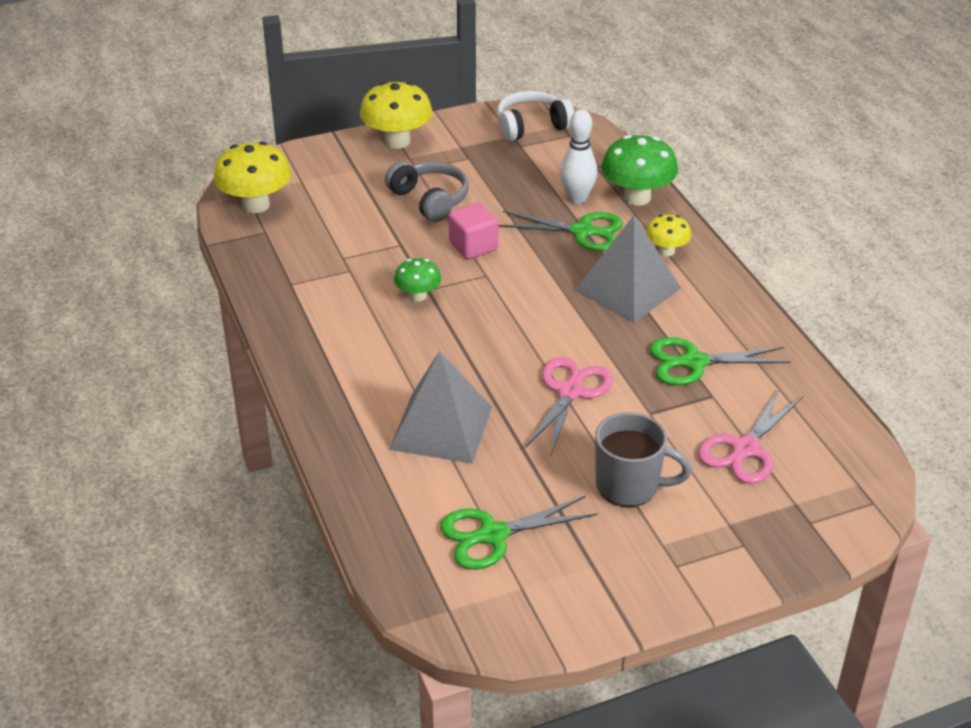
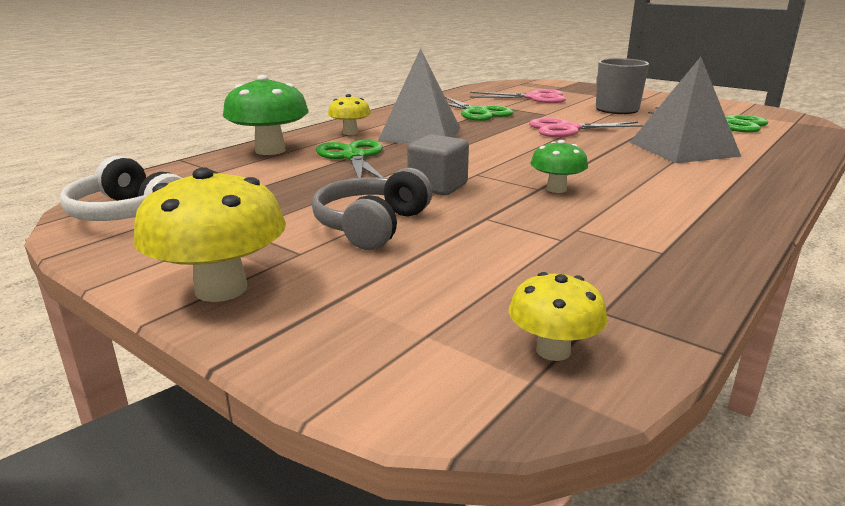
camera: 120 degrees left, 15 degrees down
yellow mushroom [214,142,291,213] -> yellow mushroom [509,272,608,361], size x0.57
pink cube [449,203,498,259] -> grey cube [407,134,469,196]
white bowling pin [560,109,597,204] -> none

